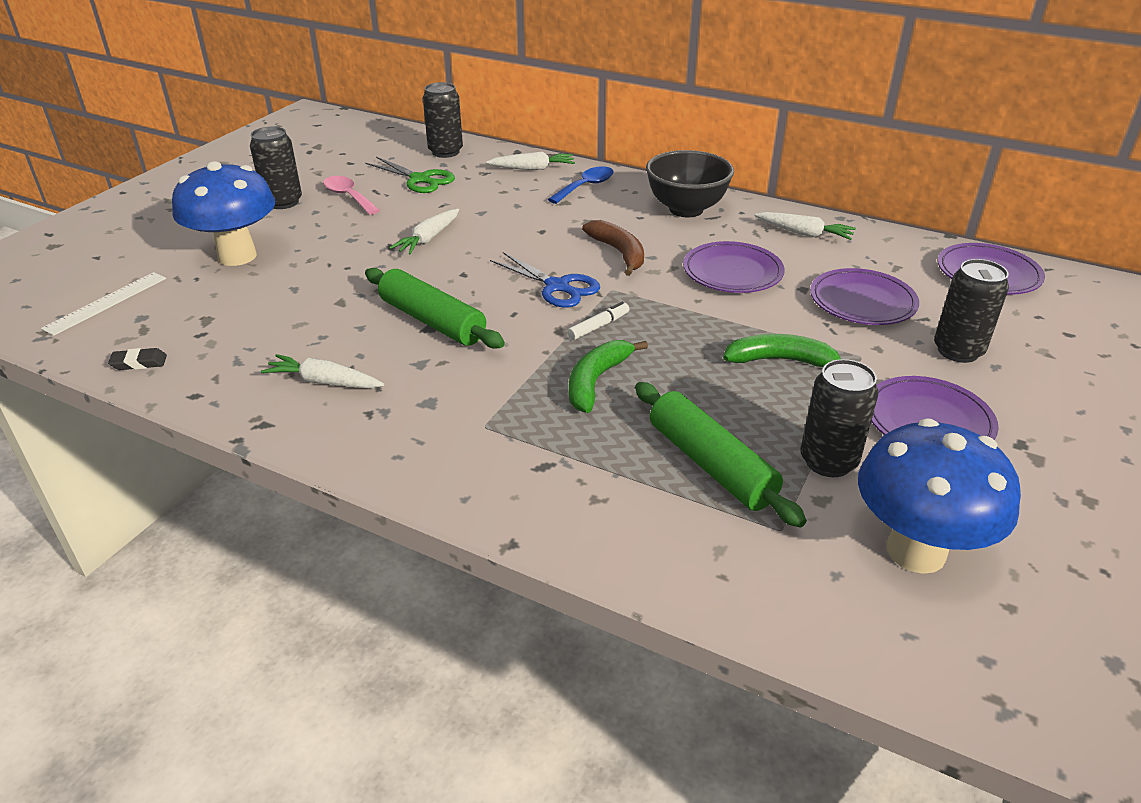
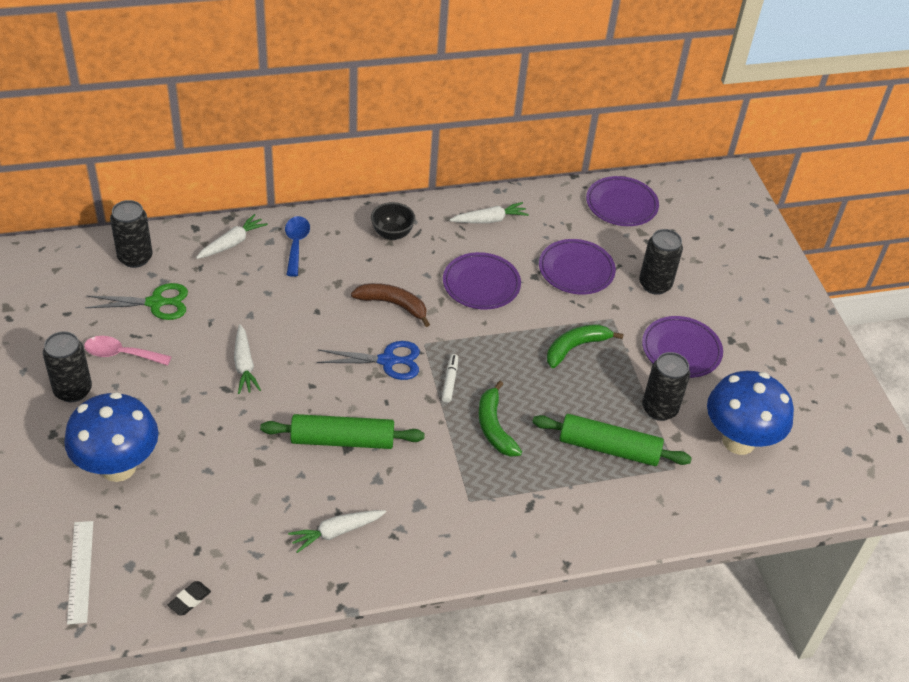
camera: 45 degrees left, 10 degrees up
black bowl [646,150,734,217] -> black bowl [371,202,416,240], size x0.61

